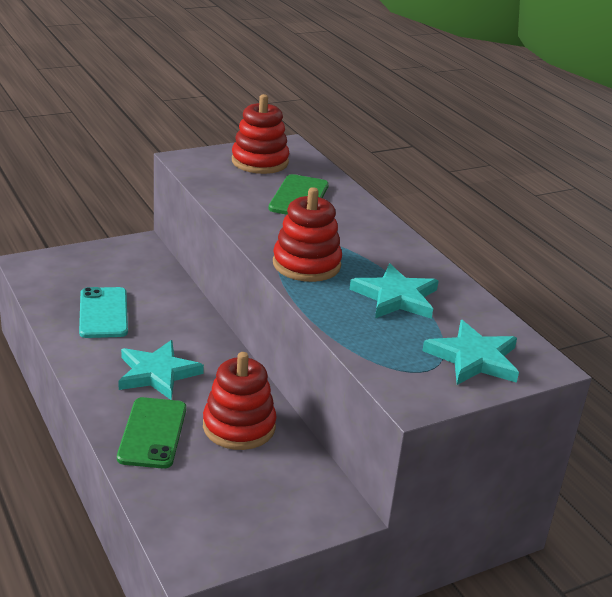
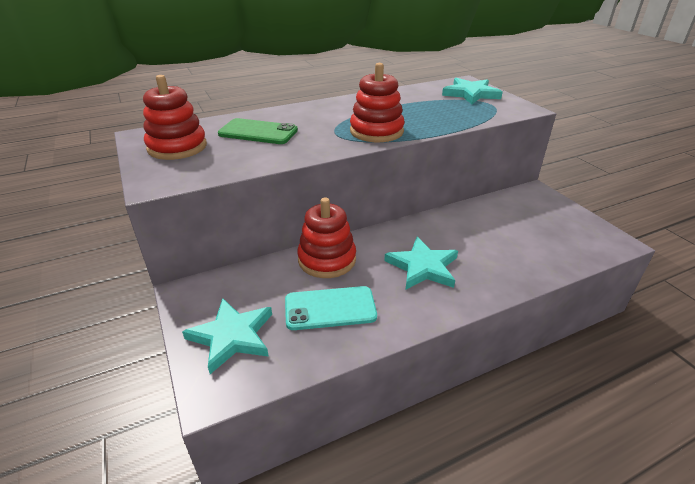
camera: 85 degrees left, 5 degrees up
green phone [117,397,186,469] -> none
red stacking toy [203,352,277,450] -> red stacking toy moved to [297,197,356,278]
turquoise star [350,264,439,319] -> turquoise star moved to [182,298,272,374]

